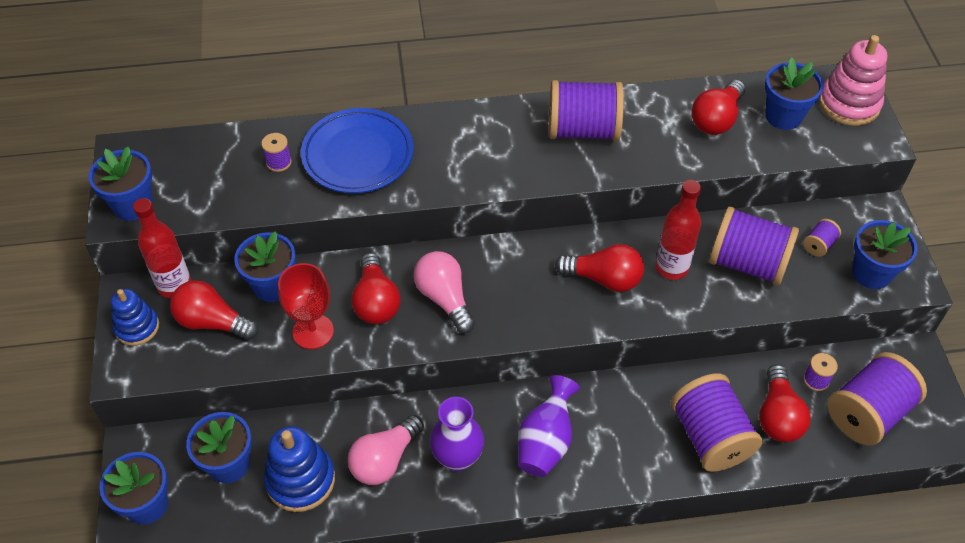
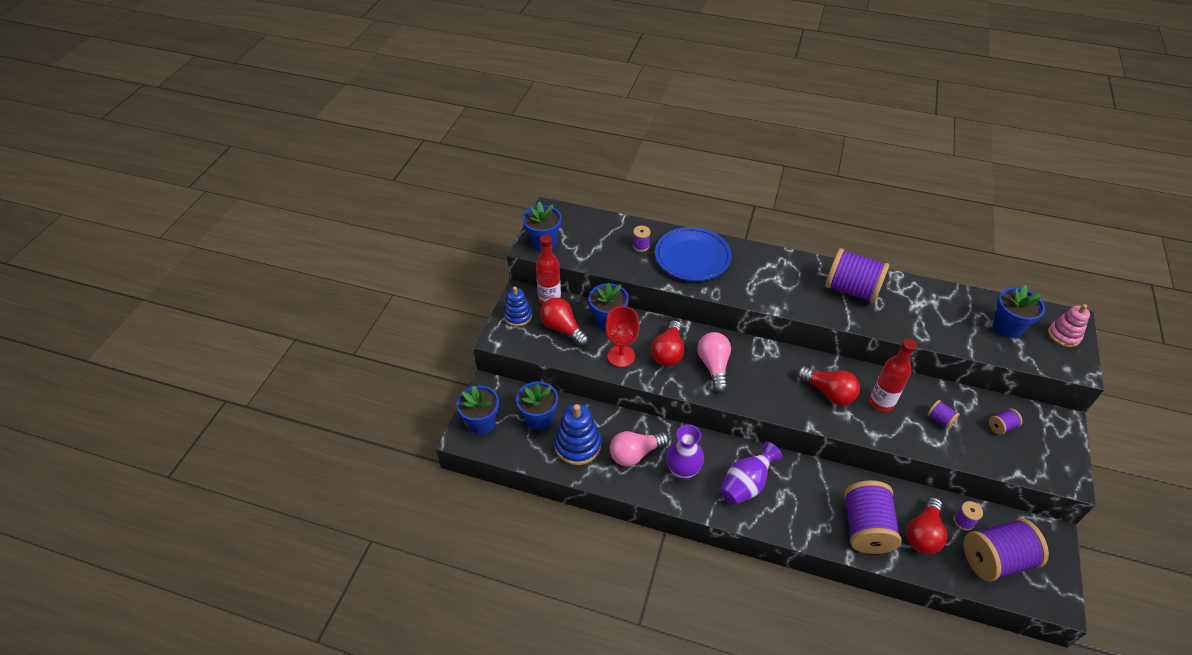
camera: 25 degrees right, 5 degrees down
red light bulb [691,80,745,135] -> none
purple spool [709,207,799,286] -> purple spool [927,400,960,429], size x0.43
pink stacking toy [819,35,887,126] -> pink stacking toy [1048,304,1090,347], size x0.66
blue flower pot [852,220,918,289] -> none

